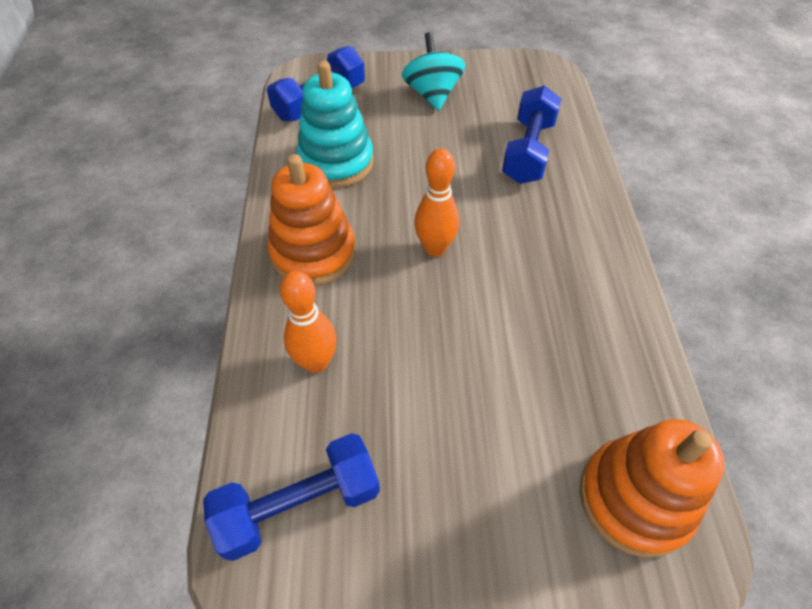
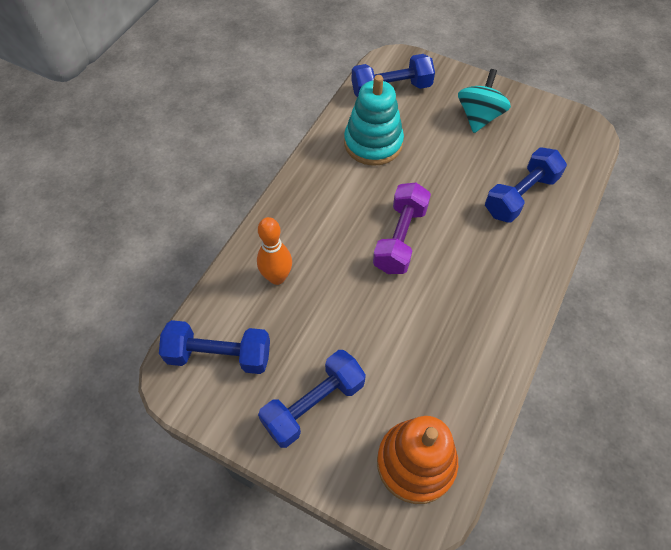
camera: 30 degrees right, 5 degrees up
orange stacking toy [268,154,356,286] -> none
orange bowling pin [414,148,459,257] -> purple dumbbell [373,183,431,274]
none -> blue dumbbell [258,350,366,448]

